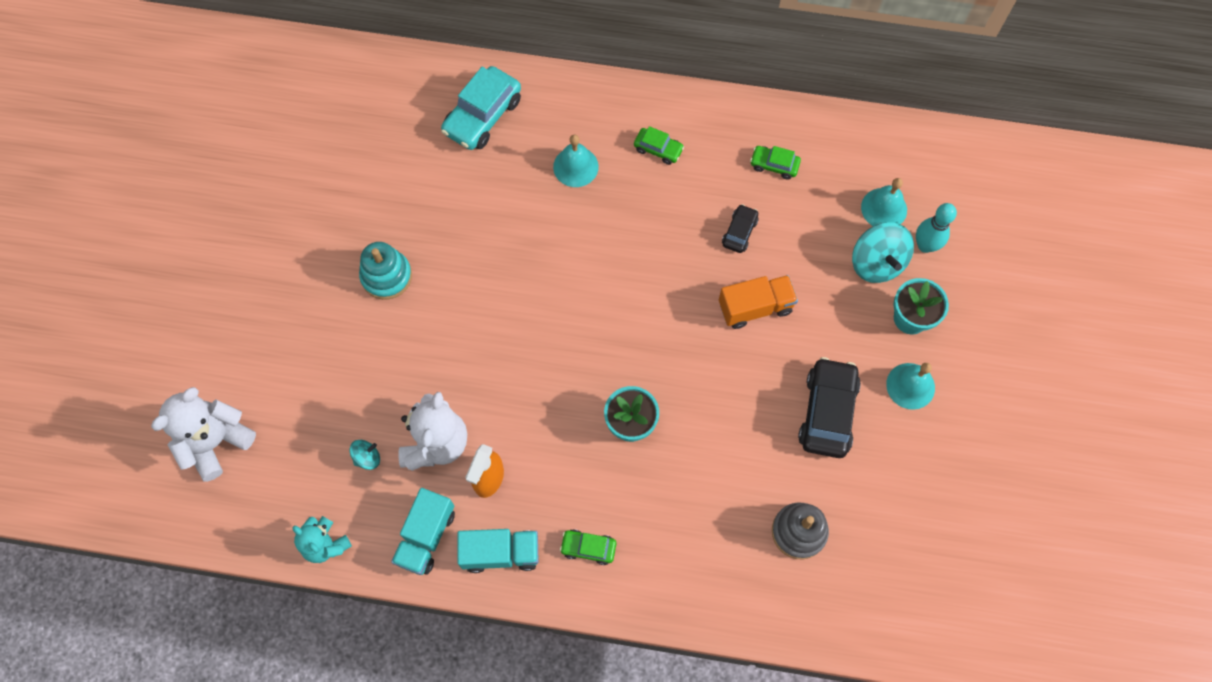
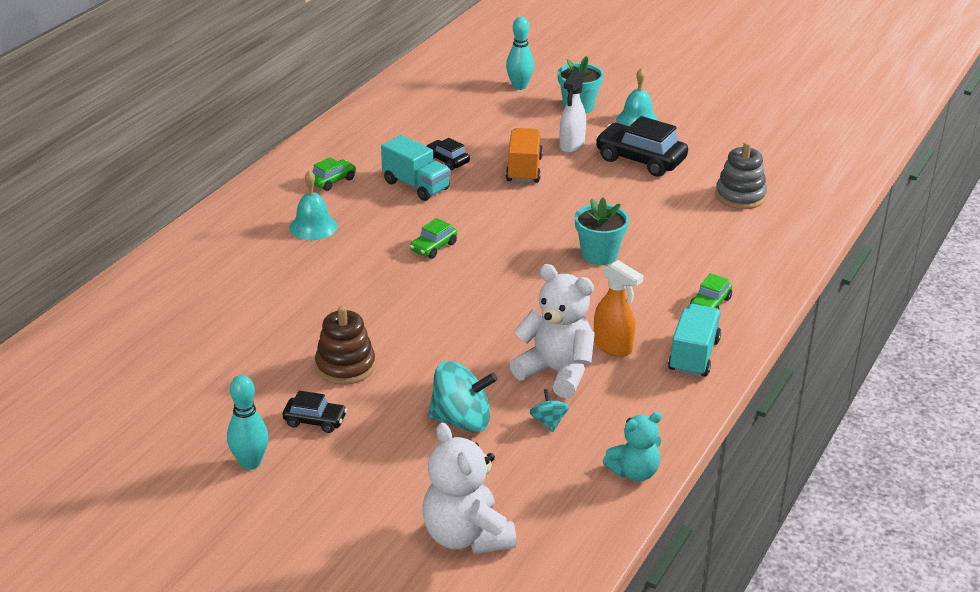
camera: 70 degrees left, 35 degrees down
turquoise stacking toy [359,242,412,300] -> brown stacking toy [315,306,376,385]
turquoise truck [391,488,455,575] -> turquoise truck moved to [381,135,451,201]
turquoise car [441,66,521,150] -> none
green car [750,146,801,180] -> green car moved to [410,218,457,259]
turquoise spinning top [852,222,914,283] -> turquoise spinning top moved to [428,361,497,433]
turquoise bell [861,178,907,226] -> none
none -> turquoise bowling pin [227,375,269,470]
none -> black car [283,391,347,433]
none -> white spray bottle [559,70,586,153]

